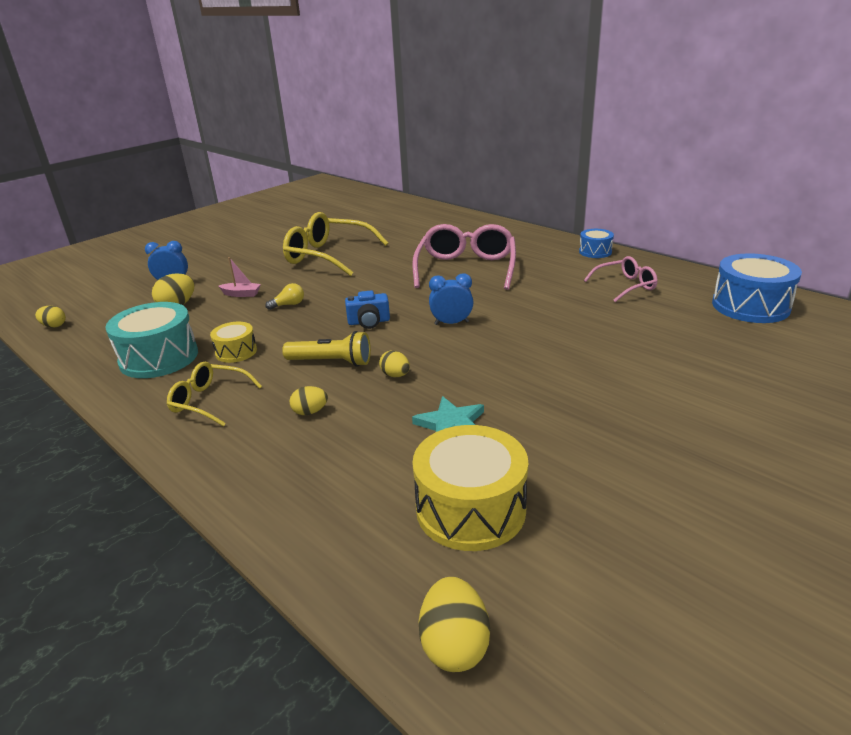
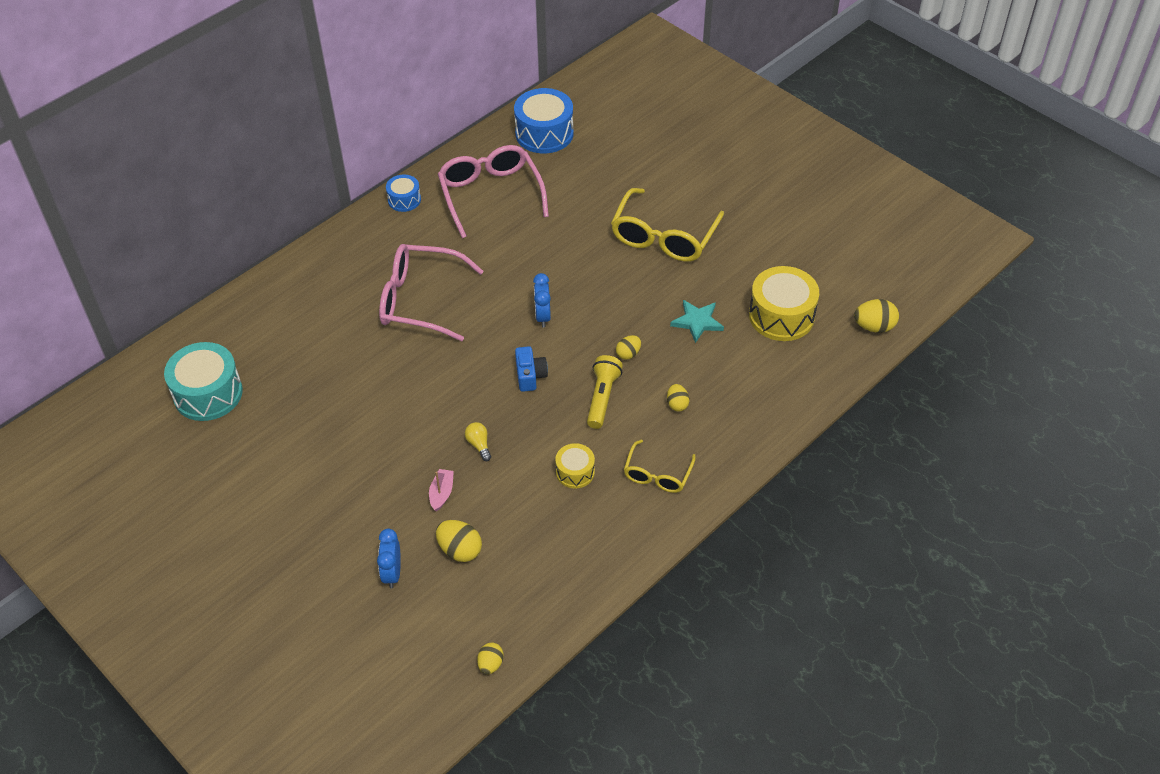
camera: 90 degrees left, 20 degrees up
turquoise drum [105,302,198,378] -> turquoise drum moved to [164,342,243,421]
yellow glasses [283,212,388,276] -> yellow glasses moved to [611,188,724,262]
pink glasses [584,256,658,302] -> pink glasses [438,145,549,238], size x1.78

